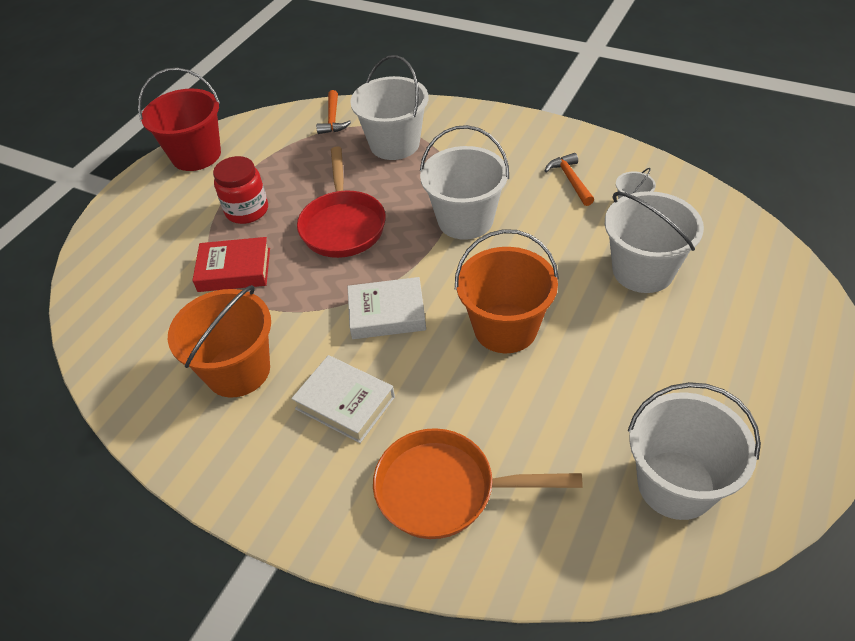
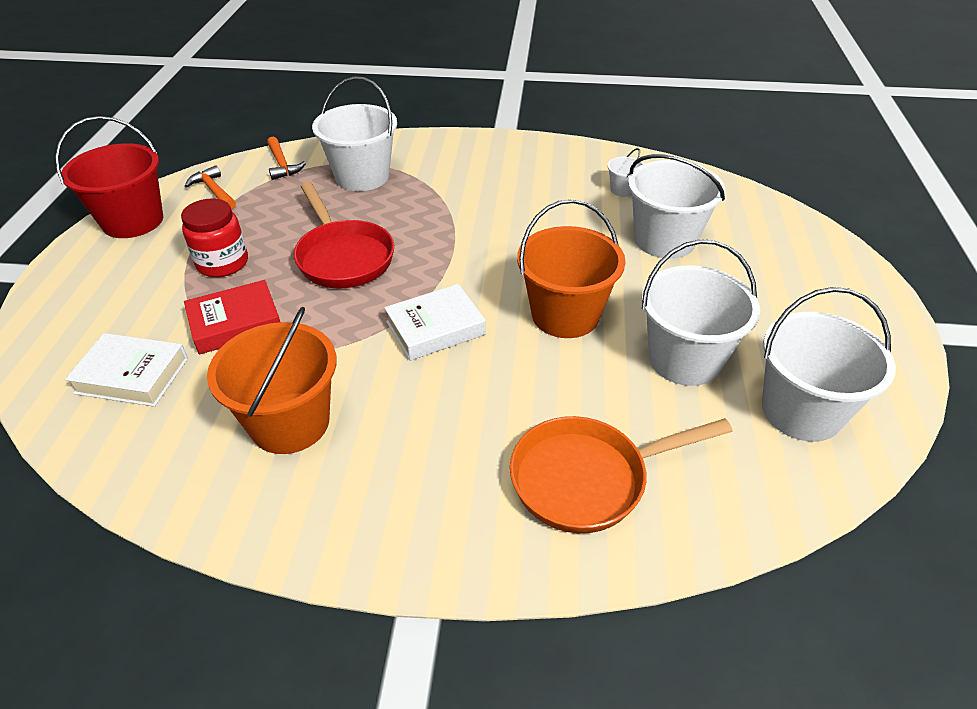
camera: 25 degrees left, 5 degrees down
white book [291,355,395,443] -> white book moved to [65,333,188,407]
white bucket [420,125,509,240] -> white bucket moved to [642,239,760,386]
orange hammer [545,153,594,206] -> orange hammer moved to [185,165,236,210]

